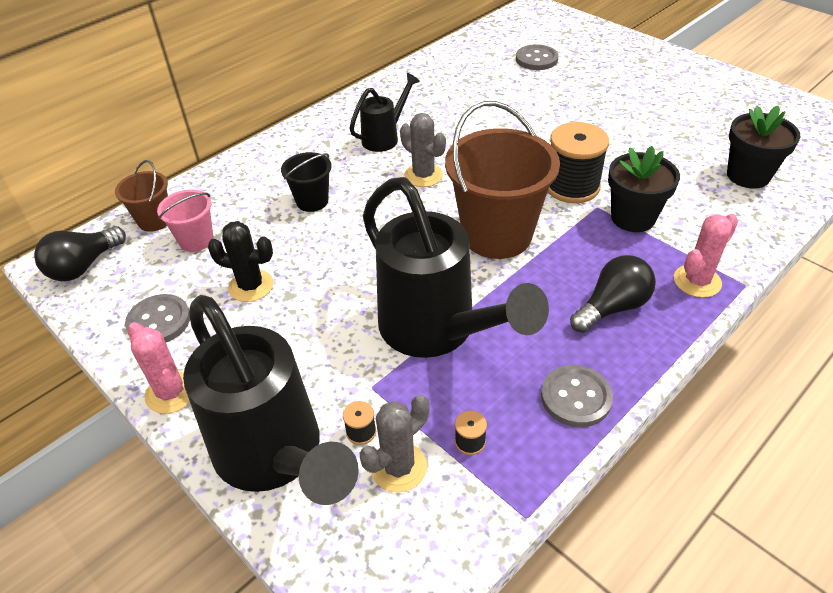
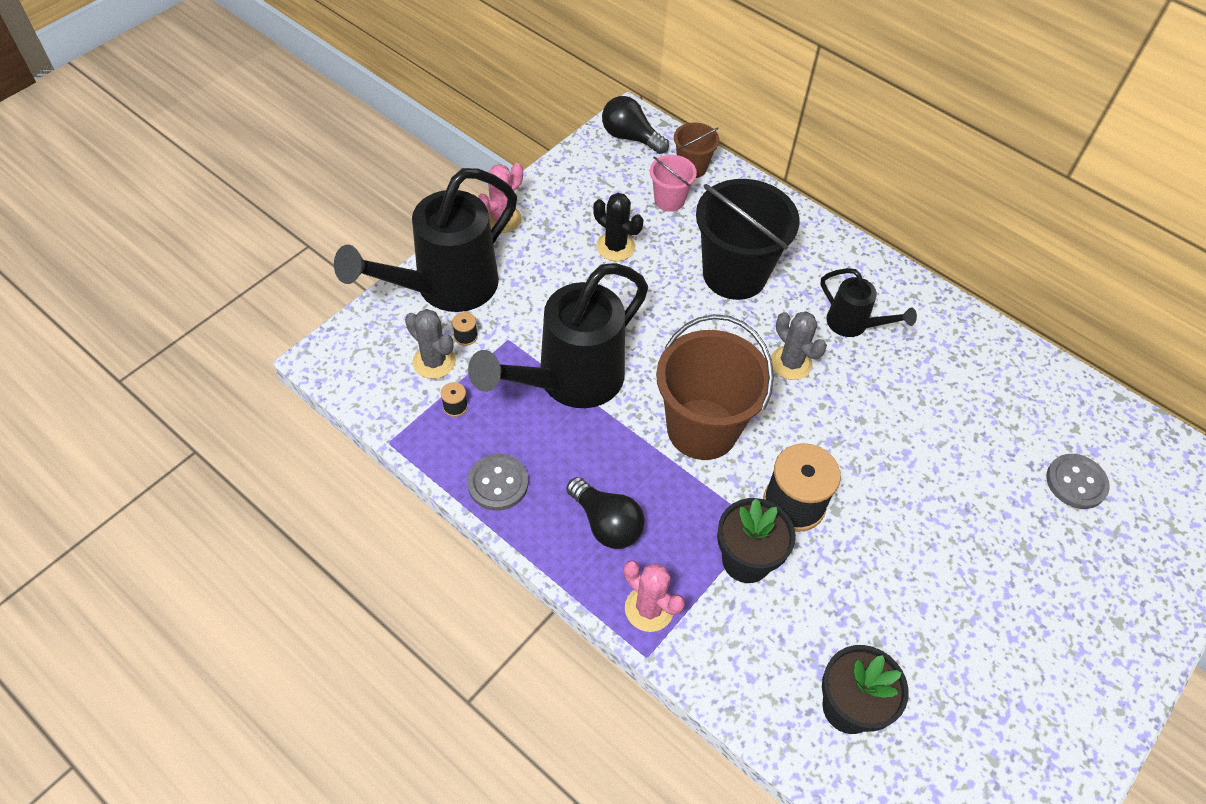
camera: 80 degrees right, 10 degrees up
grey button [125,294,190,342] -> none
black cactus [208,221,273,302] -> black cactus turned 60 degrees counterclockwise [593,193,643,261]
black bucket [281,152,332,212] -> black bucket [696,179,800,300], size x2.02
grey cactus [400,113,446,187] -> grey cactus turned 75 degrees counterclockwise [771,311,827,380]

